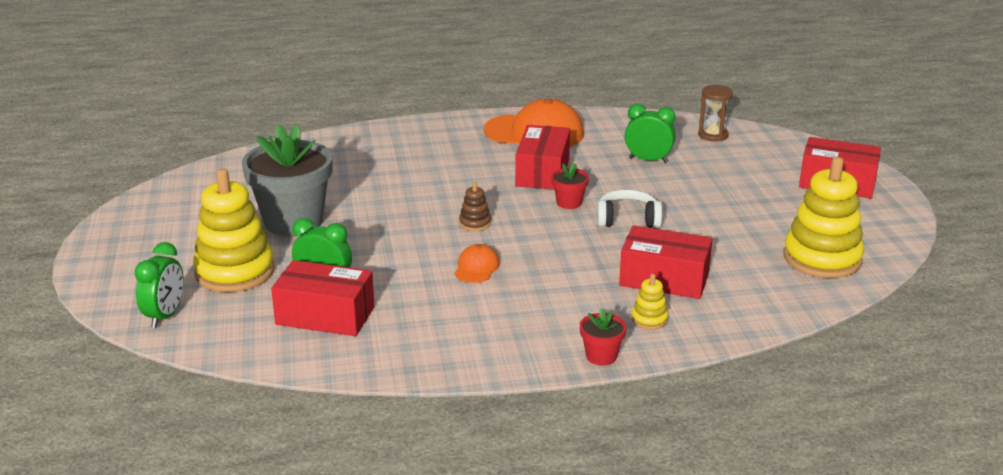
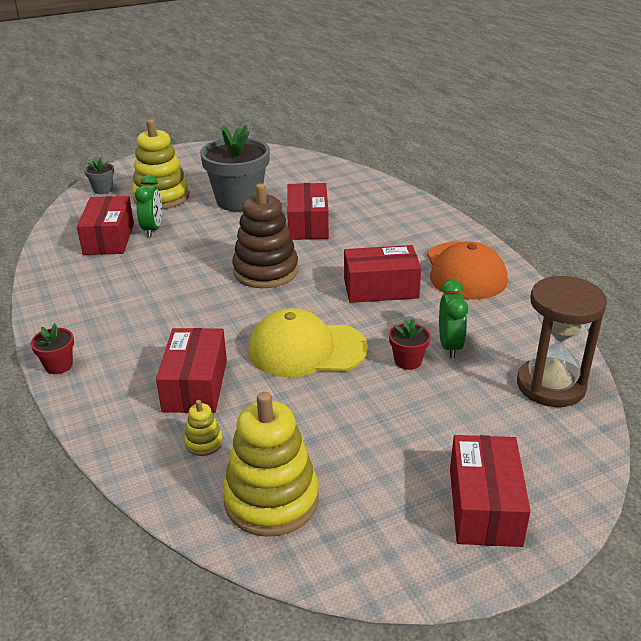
camera: 75 degrees right, 5 degrees up
green clock [134,242,184,328] -> grey flower pot [84,157,114,194]
orange cap [454,244,500,283] -> none
brown stacking toy [459,182,491,231] -> brown stacking toy [232,183,298,288], size x2.30
red flower pot [551,163,589,209] -> red flower pot moved to [389,319,431,370]
white headphones [597,189,662,228] -> yellow cap [248,308,368,377]
yellow stacking toy [631,274,668,329] -> yellow stacking toy moved to [184,400,223,456]
brown hourglass [698,85,733,142] -> brown hourglass [517,276,607,407], size x1.78
none -> red box [287,183,329,240]

